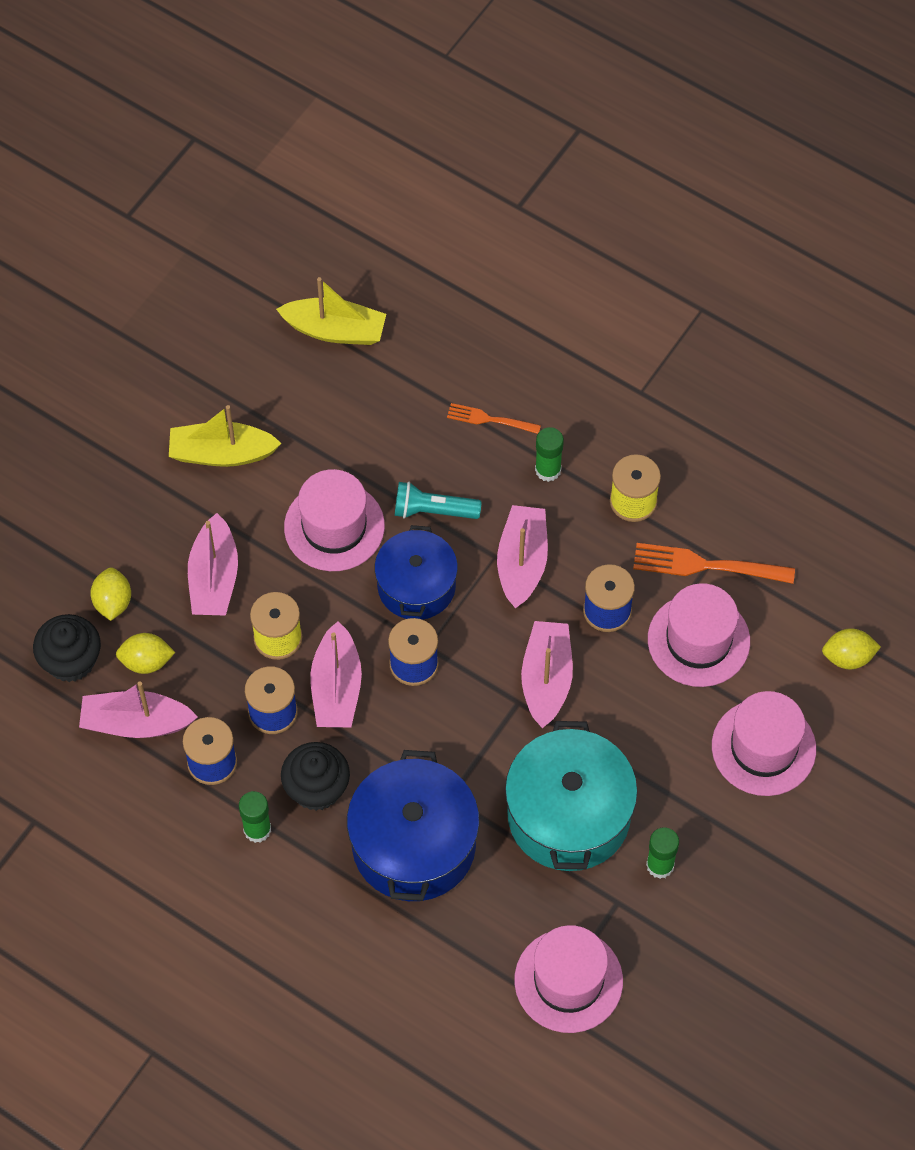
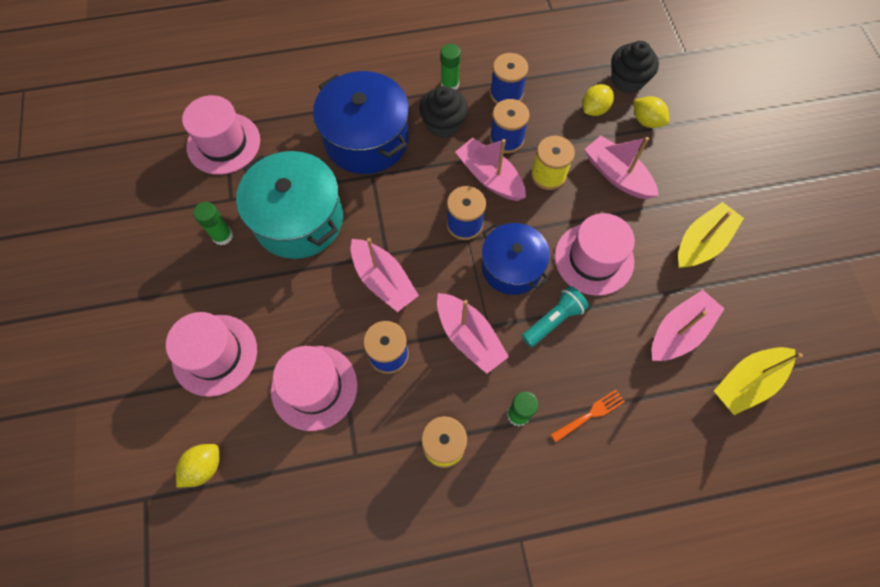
camera: 135 degrees right, 5 degrees up
pink boat [79,681,198,738] -> pink boat moved to [652,290,725,361]
orange fork [633,543,795,584] -> none

